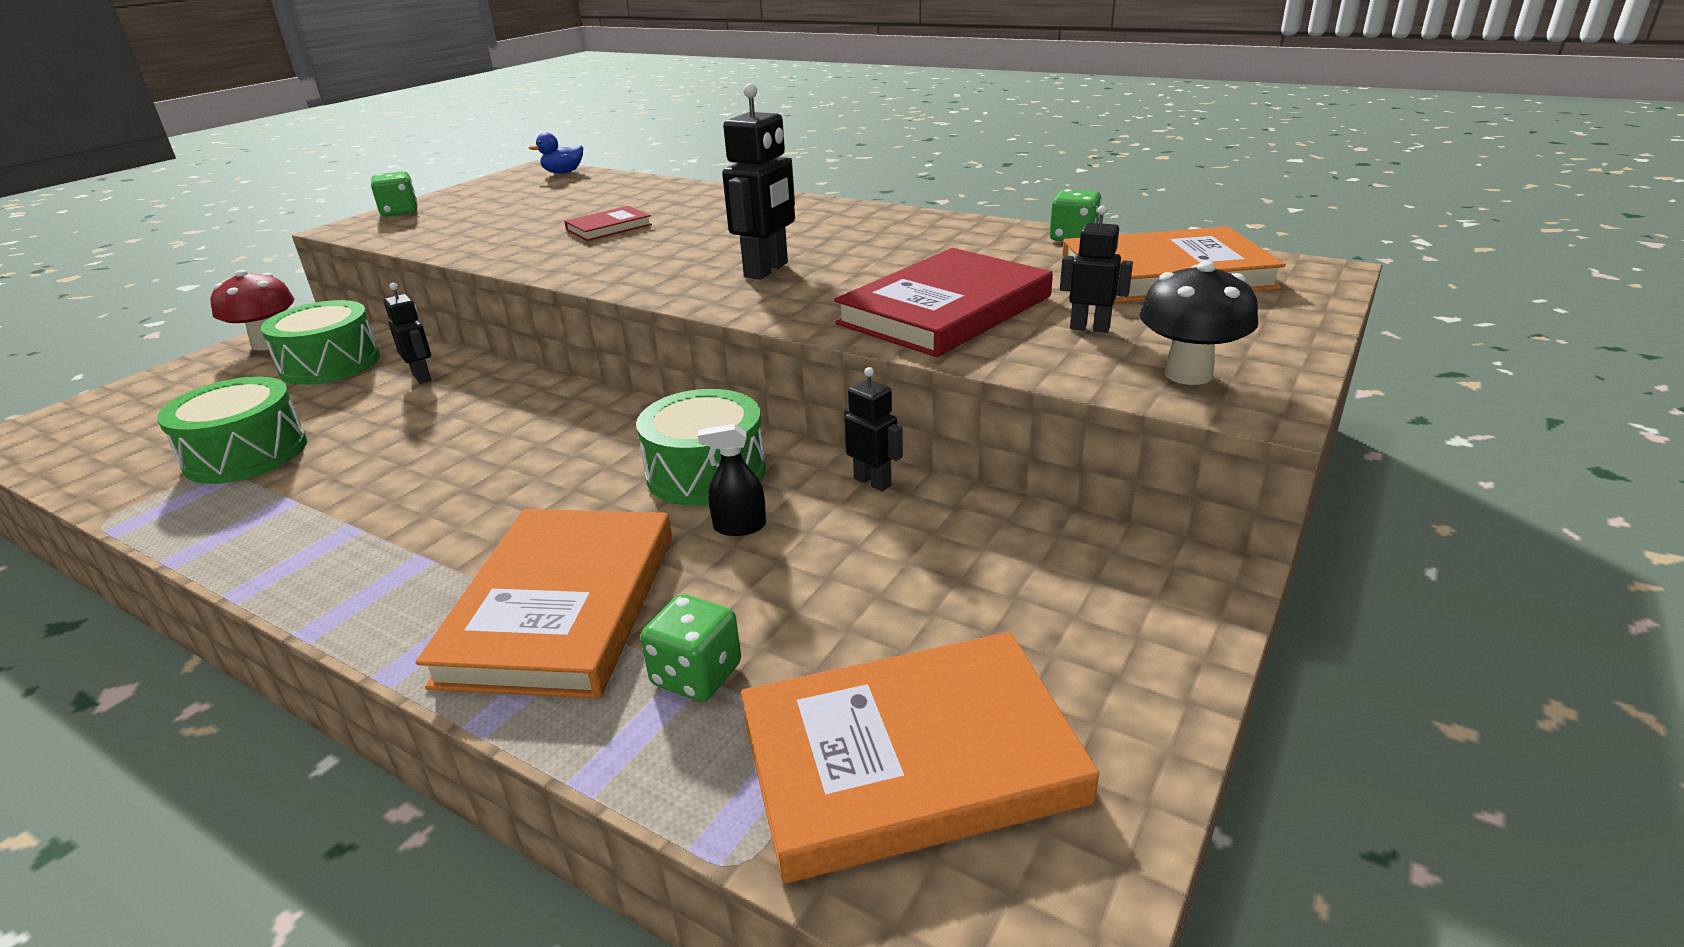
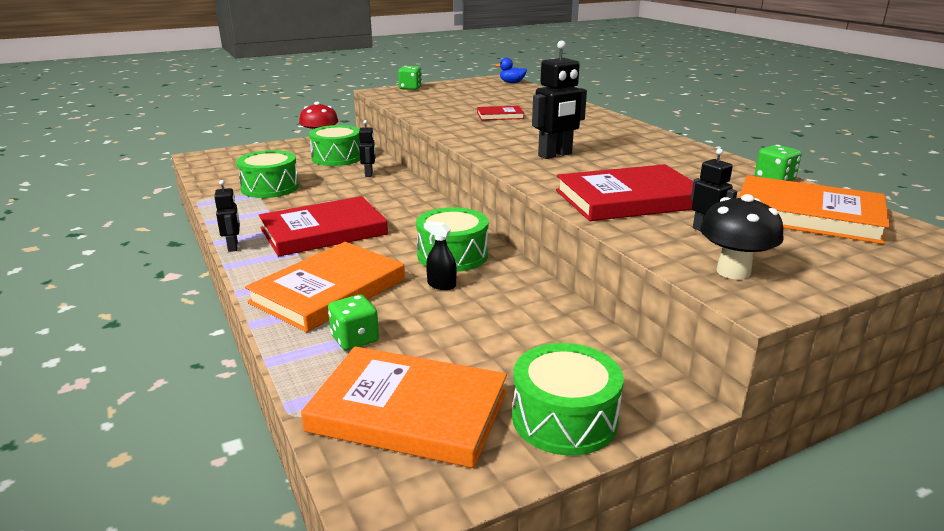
camera: 30 degrees right, 5 degrees down
black robot [844,367,903,491] -> black robot moved to [214,180,240,252]
none -> red book [259,196,388,256]
none -> green drum [512,343,624,456]

